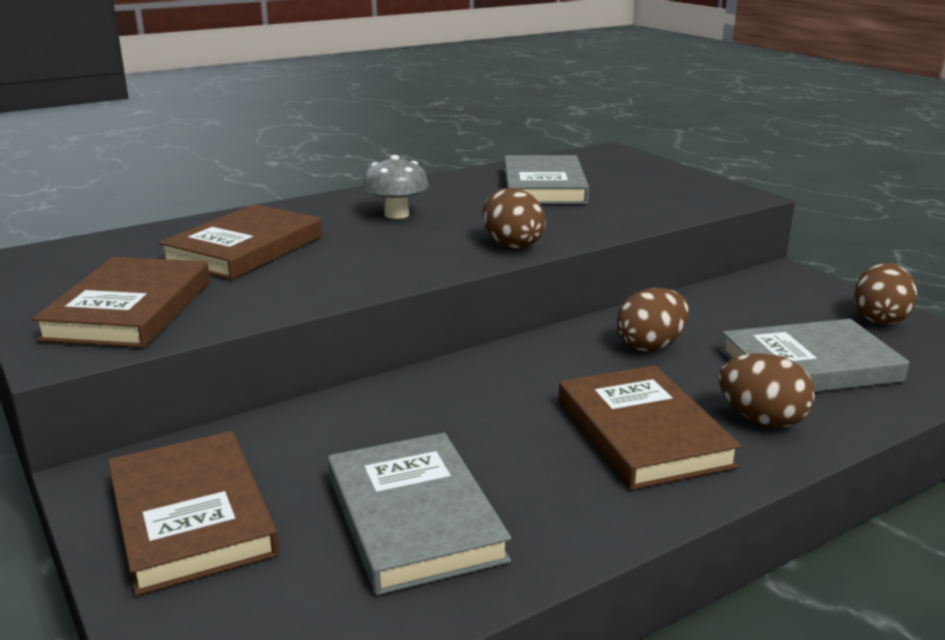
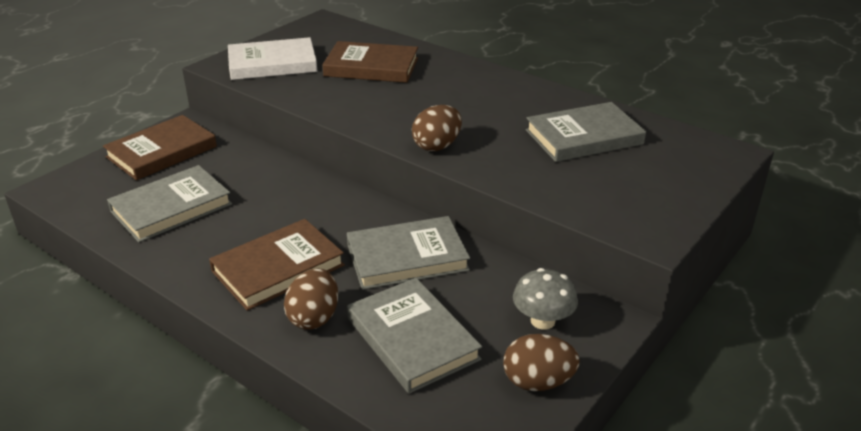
camera: 70 degrees right, 10 degrees up
brown book [32,257,210,348] -> white book [228,37,317,80]
grey mushroom [363,155,429,219] -> grey mushroom moved to [513,268,578,330]
brown egg [617,288,689,351] -> grey book [347,216,470,290]

